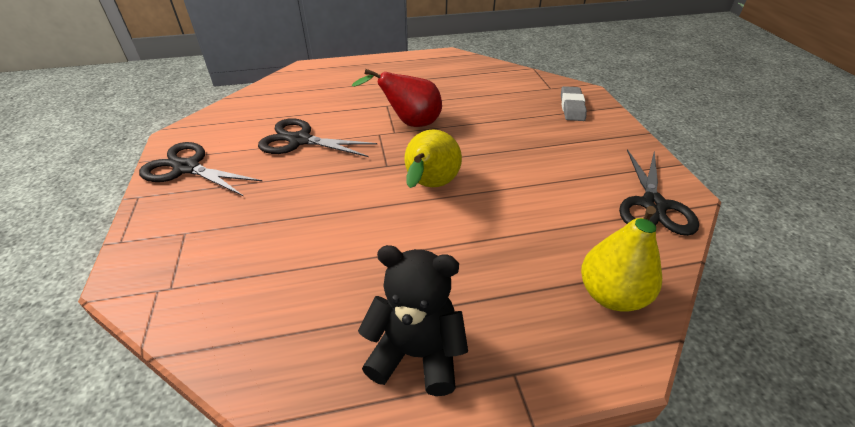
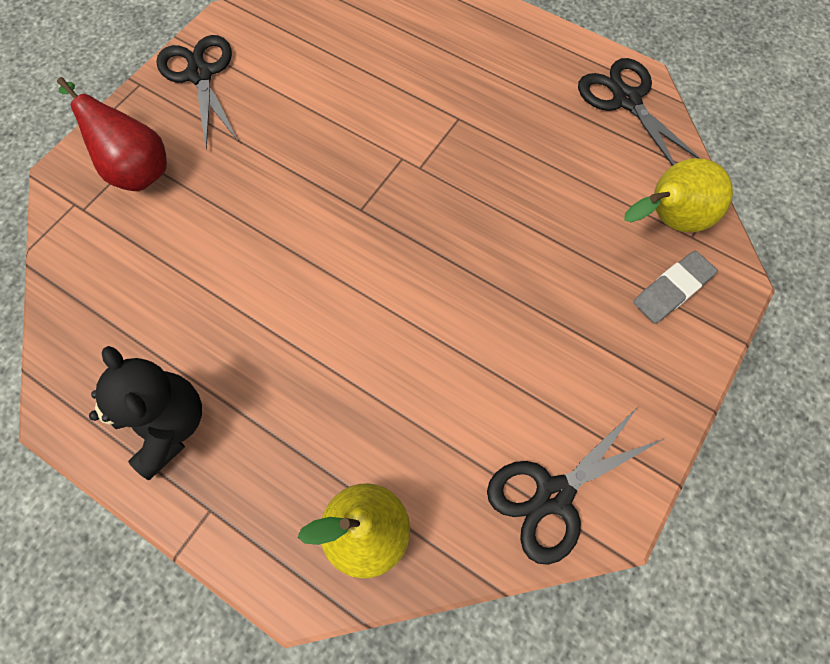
camera: 45 degrees right, 25 degrees up
black scissors [258,118,377,157] -> black scissors moved to [578,58,701,166]
red pear [352,69,442,127] -> red pear moved to [57,77,167,191]
yellow pear [404,129,462,188] -> yellow pear moved to [624,158,733,232]

